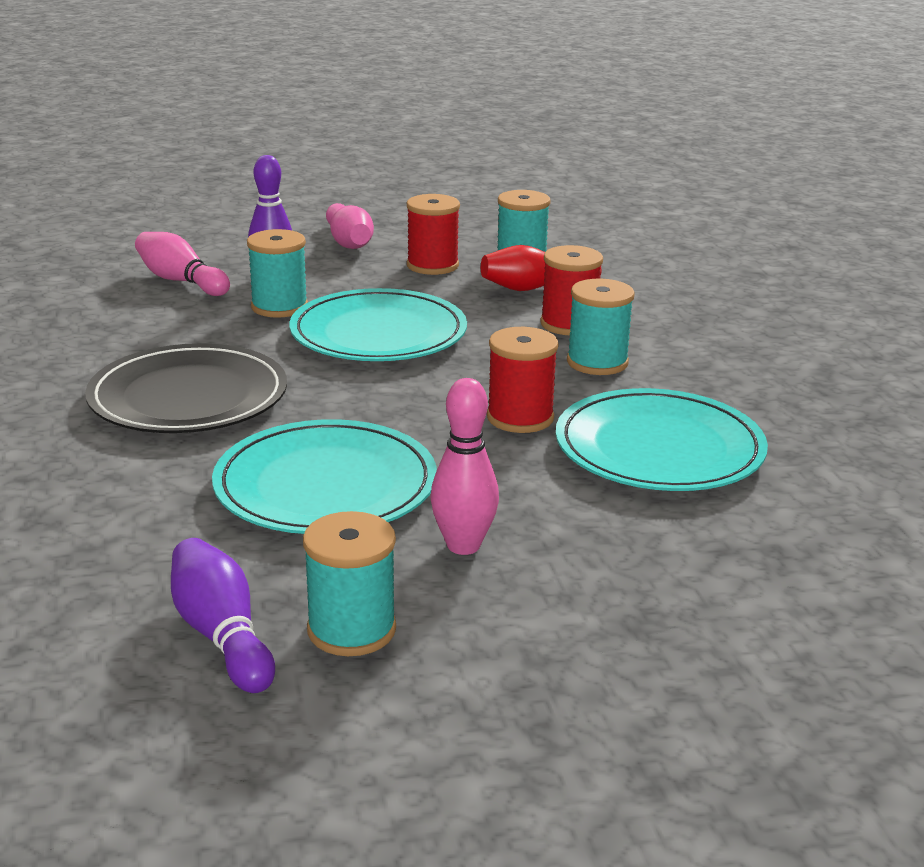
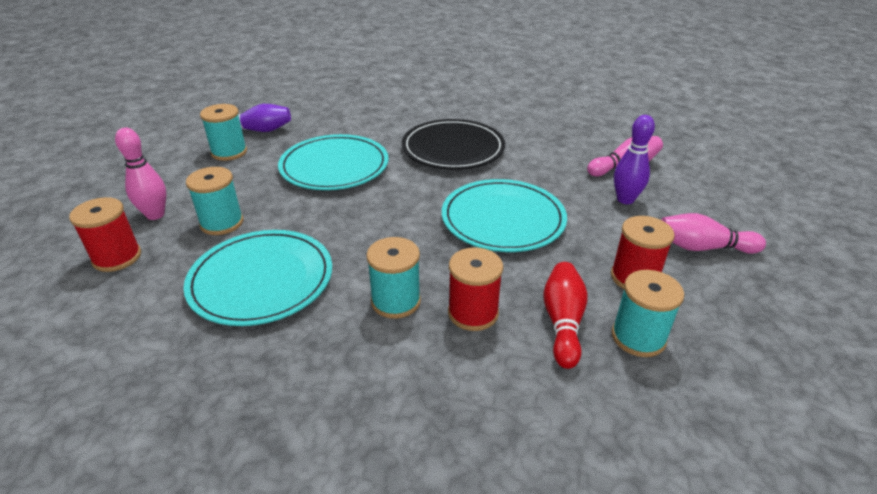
camera: 115 degrees right, 10 degrees up
turquoise spool [247,229,308,318] -> turquoise spool moved to [186,167,243,235]
pink bowling pin [430,378,499,555] -> pink bowling pin moved to [115,128,166,220]
red spool [487,327,559,433] -> red spool moved to [69,197,141,272]

